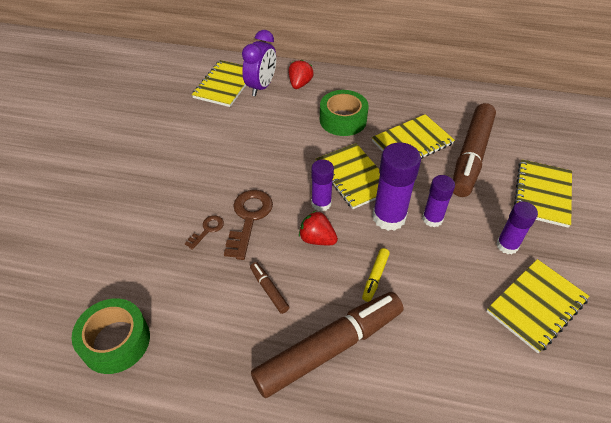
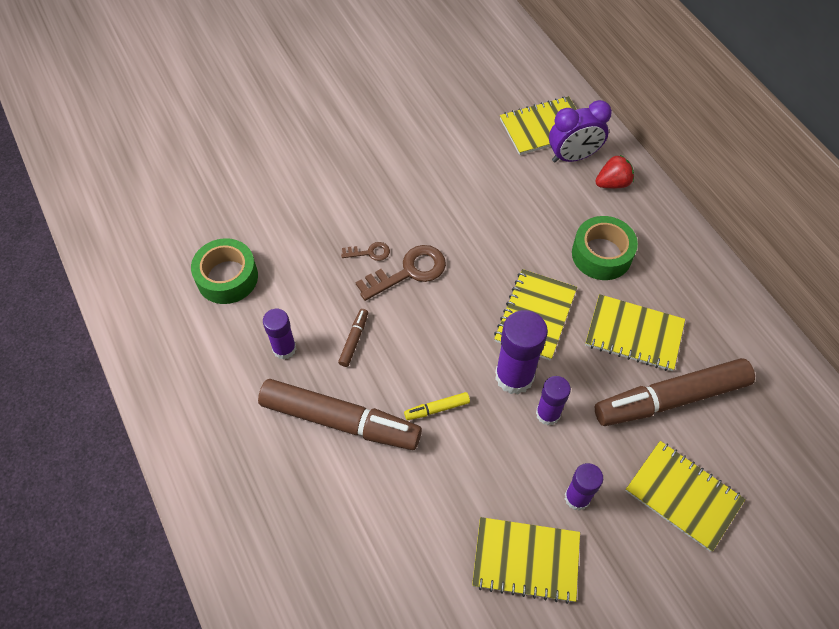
camera: 50 degrees right, 10 degrees up
red strawberry [299,211,338,245] -> none
purple glue stick [311,160,334,211] -> purple glue stick moved to [263,309,296,360]
yellow notebook [514,160,572,228] -> yellow notebook turned 60 degrees clockwise [626,441,745,552]

